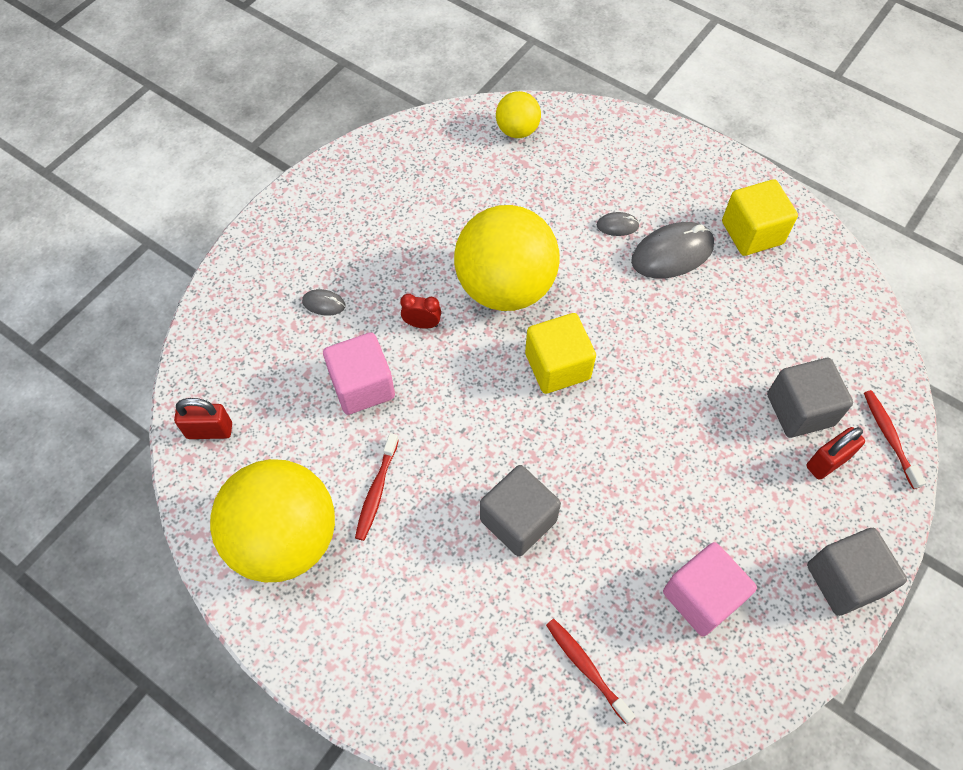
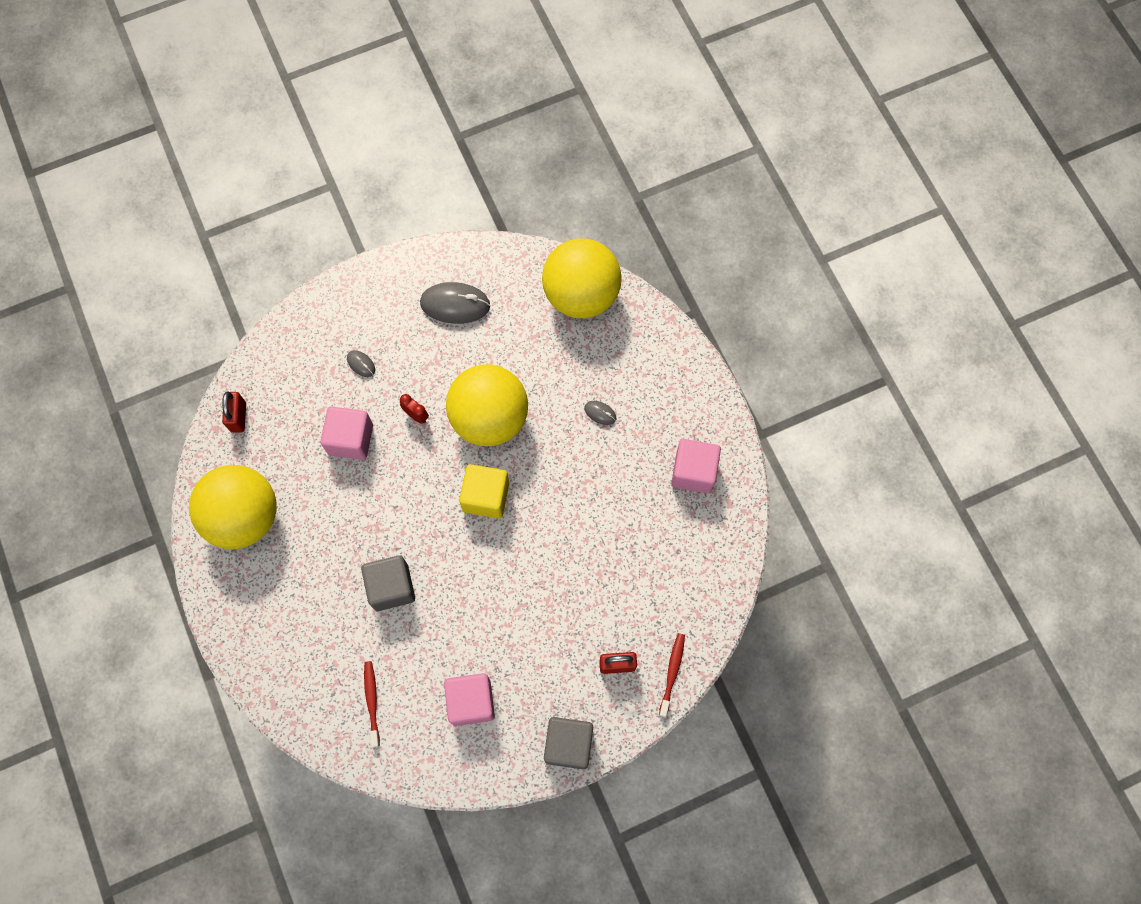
camera: 30 degrees right, 10 degrees up
red padlock [174,398,232,439] -> red padlock turned 60 degrees clockwise [222,391,246,433]
red toothbrush [355,433,399,541] -> none
yellow ball [496,91,541,138] -> yellow ball [542,238,622,318], size x2.05
grey mouse [631,222,714,279] -> grey mouse moved to [420,282,490,324]
yellow cube [722,179,798,256] -> pink cube [671,439,721,493]
grey cube [767,358,853,438] -> none

